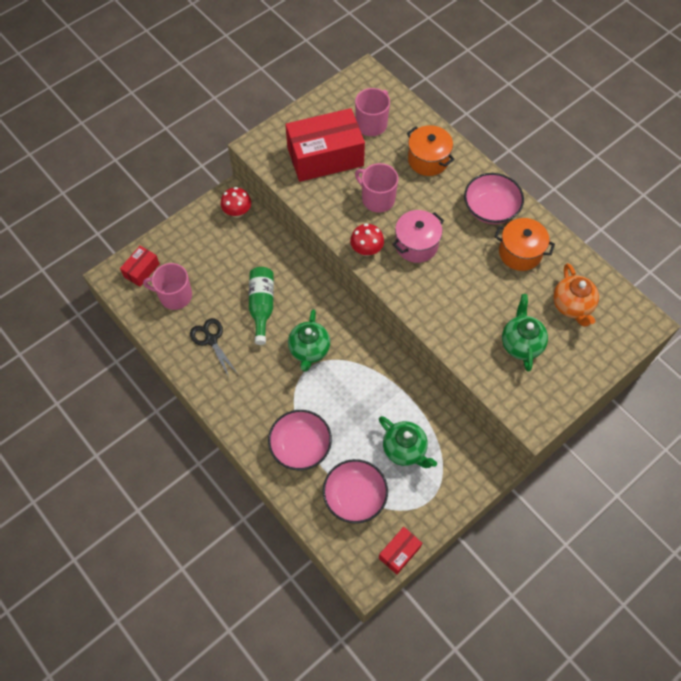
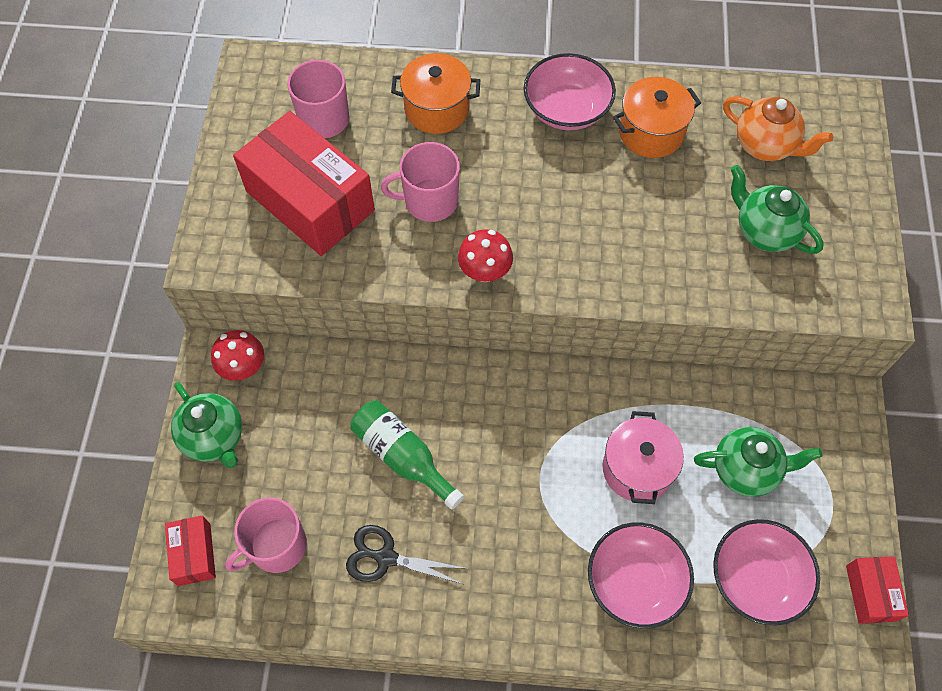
camera: 45 degrees left, 0 degrees up
red box [285,108,365,182] -> red box turned 75 degrees counterclockwise [233,111,375,256]
green teapot [288,309,330,371] -> green teapot moved to [171,382,242,468]
pink pot [392,210,444,263] -> pink pot moved to [602,411,684,504]

